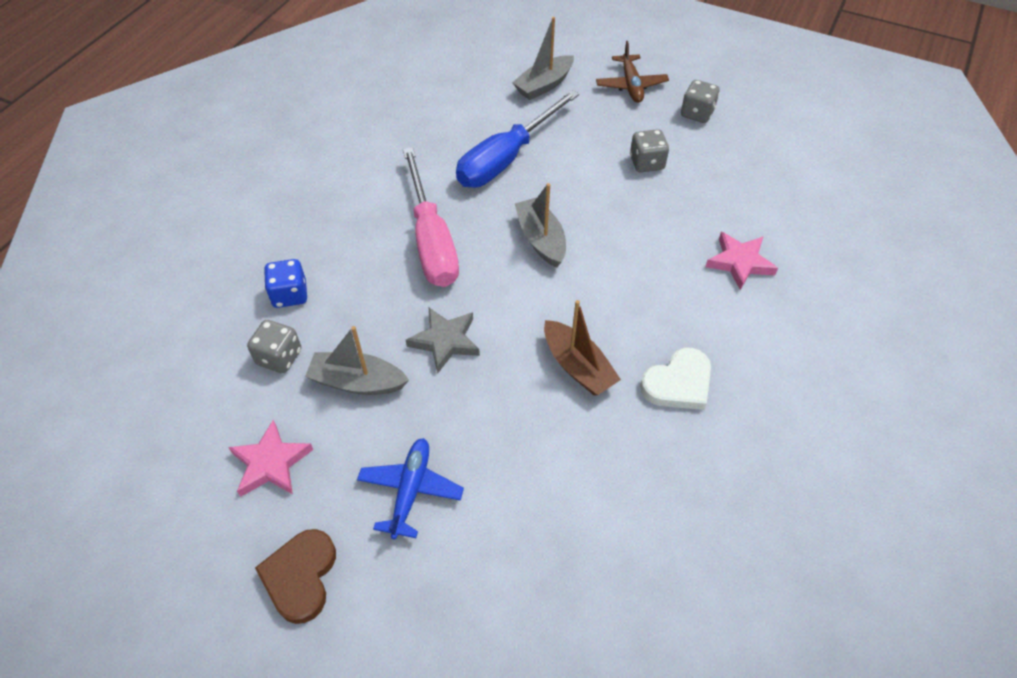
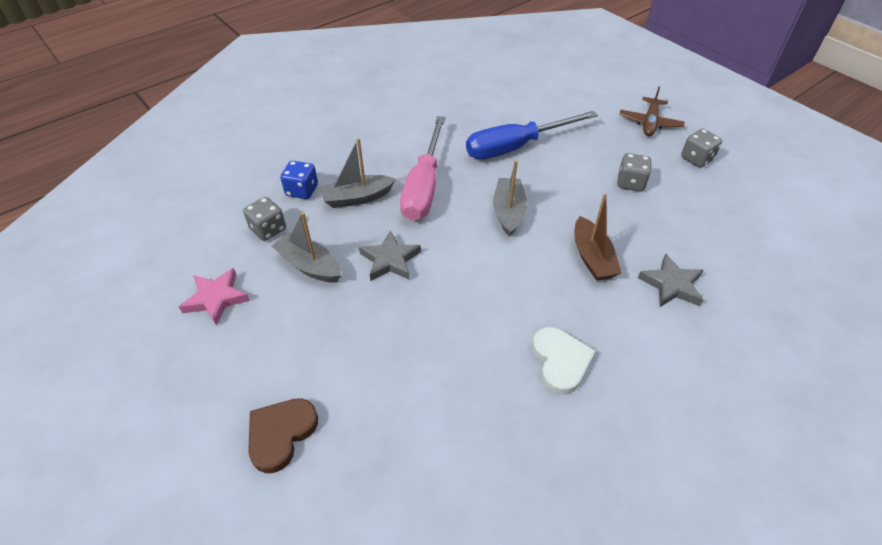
camera: 25 degrees right, 5 degrees down
brown heart [255,529,336,624] -> brown heart moved to [248,398,318,473]
blue plane [357,438,464,539] -> none
grey boat [512,17,574,100] -> grey boat moved to [320,138,395,208]
brown boat [544,300,621,396] -> brown boat moved to [574,193,622,281]
white heart [640,348,711,410] -> white heart turned 90 degrees counterclockwise [532,327,595,395]
pink star [705,232,778,290] -> grey star [638,253,703,307]

